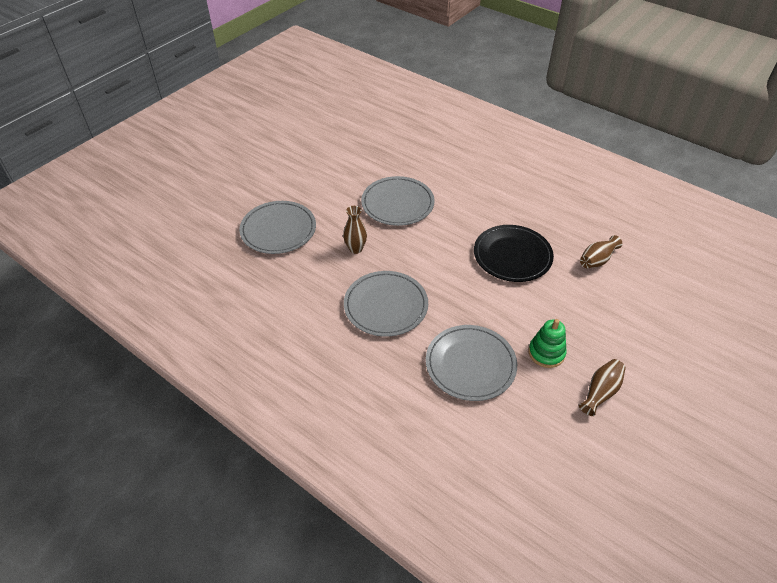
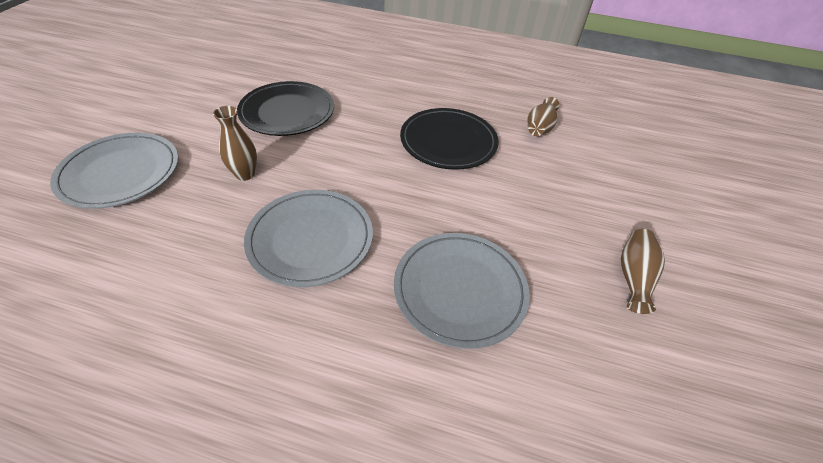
camera: 25 degrees left, 0 degrees up
grey plate [361,176,435,226] -> black plate [237,81,334,136]
green stacking toy [528,319,567,368] -> none

